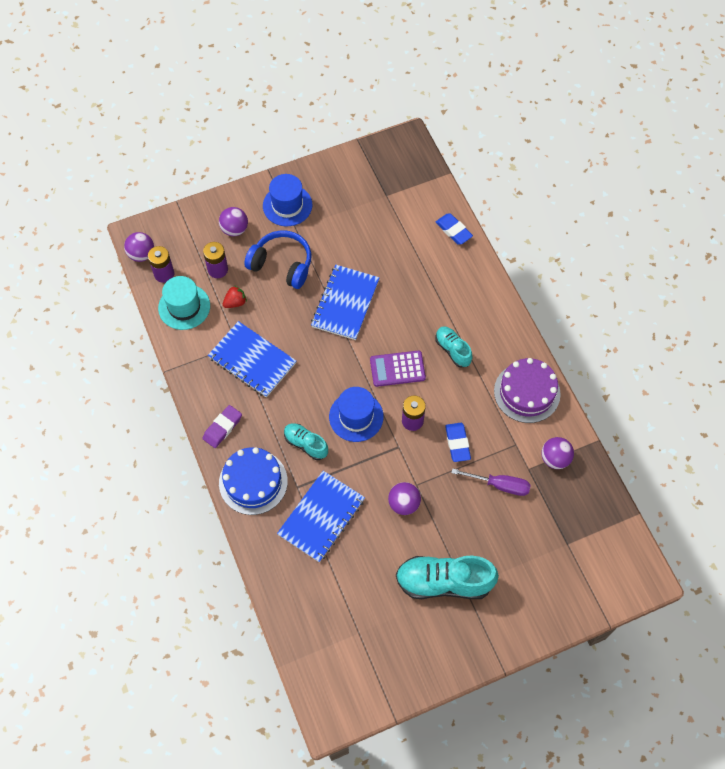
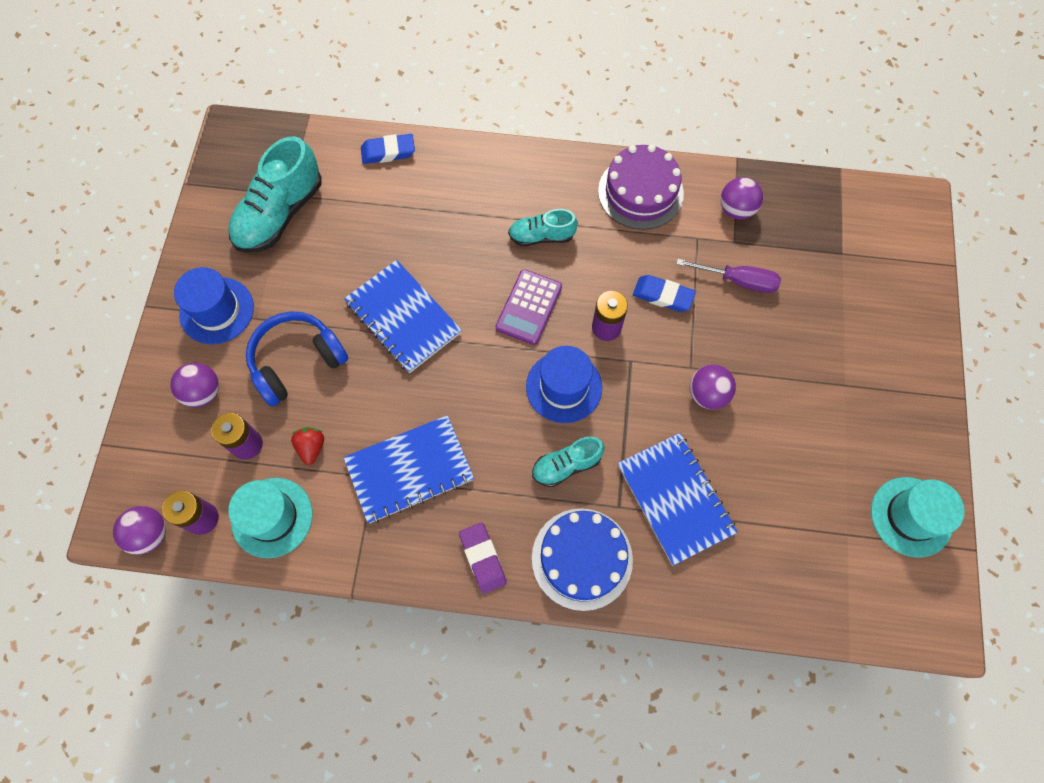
camera: 60 degrees left, 5 degrees up
turquoise shoe [396,556,499,599] -> turquoise shoe moved to [228,136,322,253]
purple screwdriver [451,468,531,496] -> purple screwdriver turned 60 degrees clockwise [676,259,781,293]
none -> turquoise hat [871,477,965,558]

